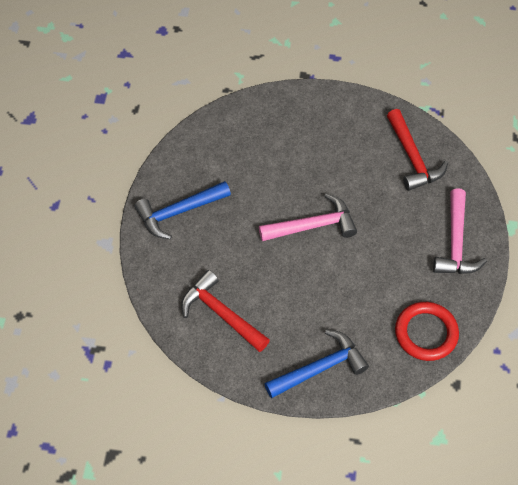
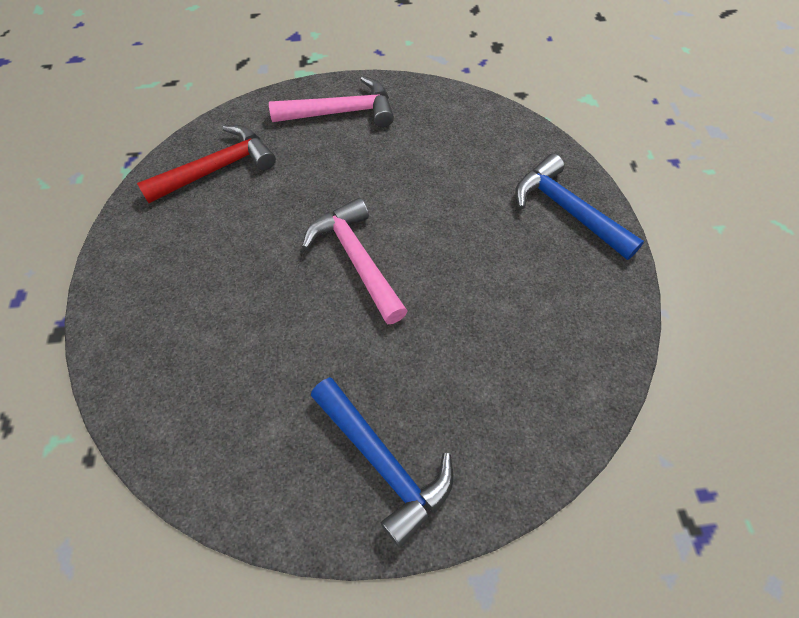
camera: 105 degrees left, 0 degrees up
red hammer [181,270,270,352] -> none
red ring [395,302,459,361] -> none

